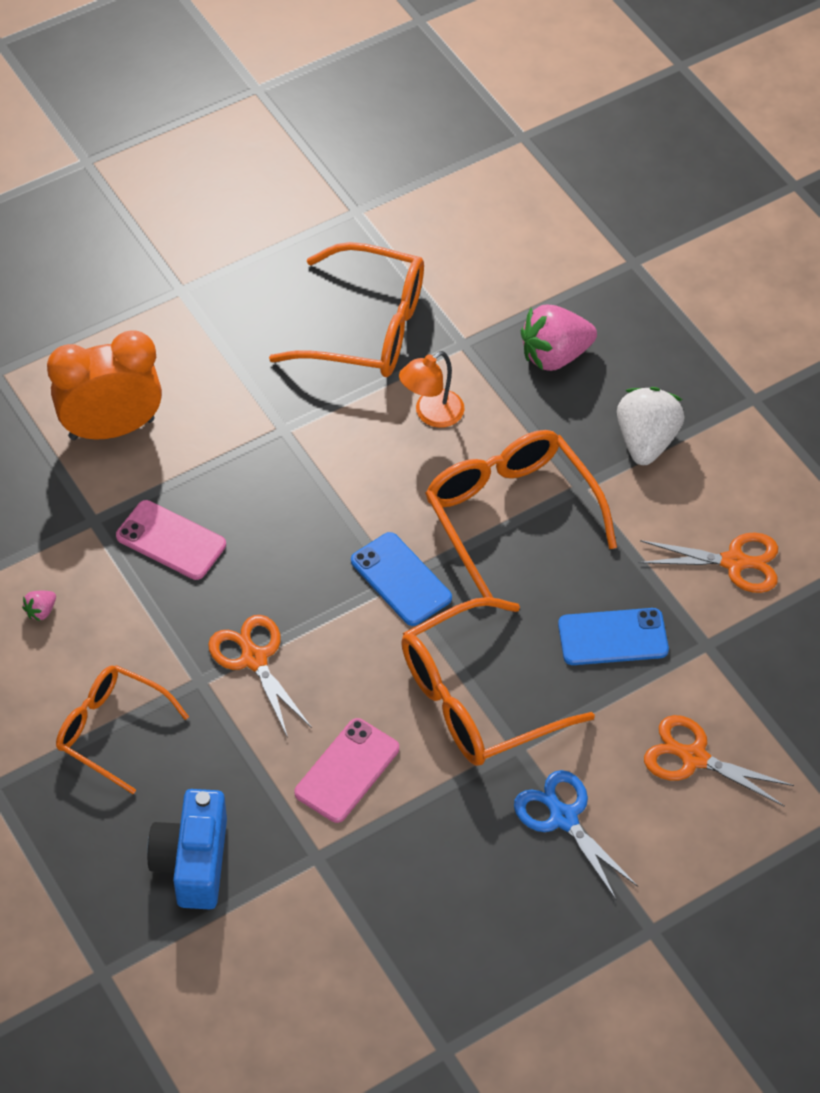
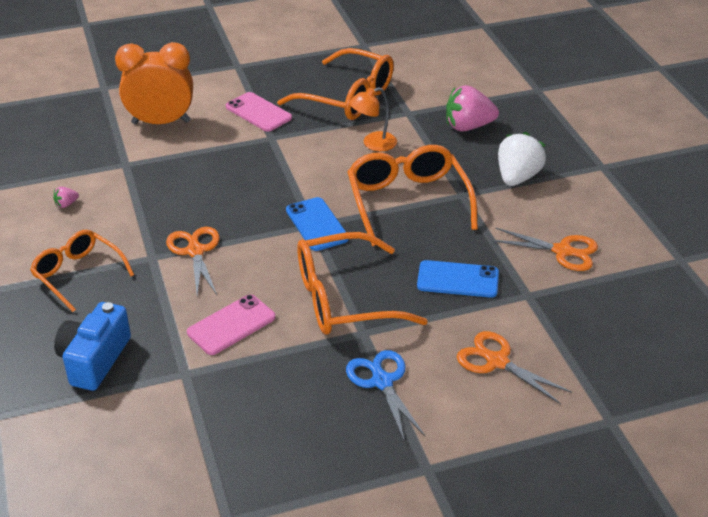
camera: 15 degrees right, 15 degrees down
pink phone [116,500,226,580] -> pink phone moved to [226,92,292,132]

